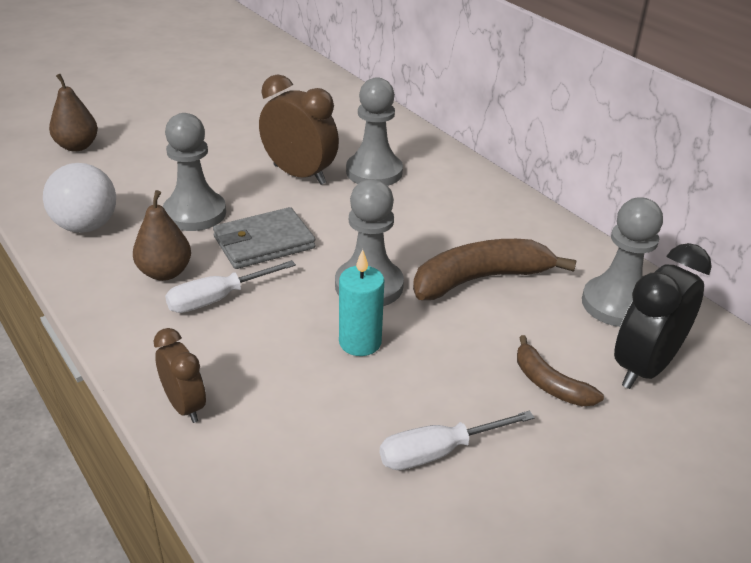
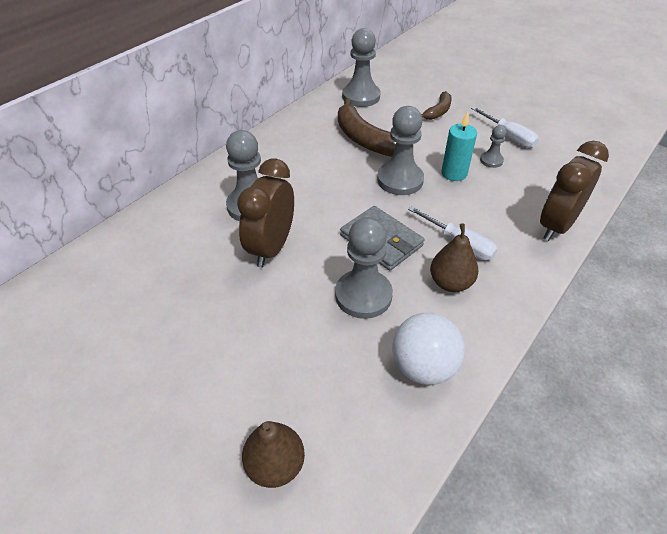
camera: 105 degrees left, 10 degrees up
brown clock [154,328,206,423] -> brown clock [540,141,609,241], size x1.68
black clock [614,243,712,389] -> none
none -> grey pawn [480,125,507,168]

